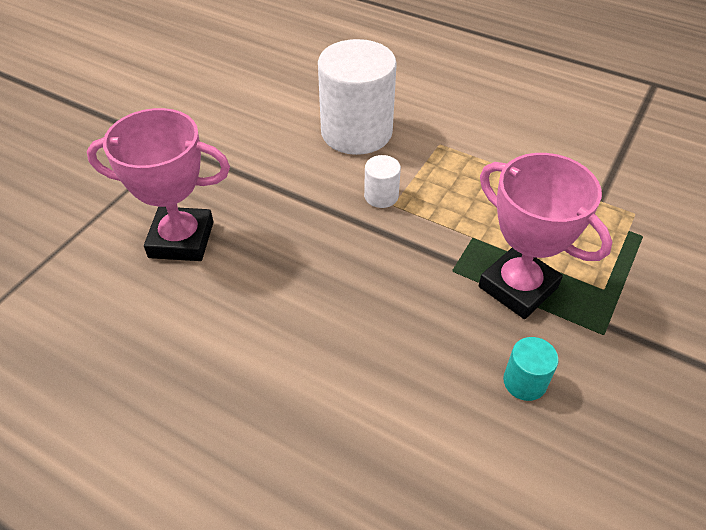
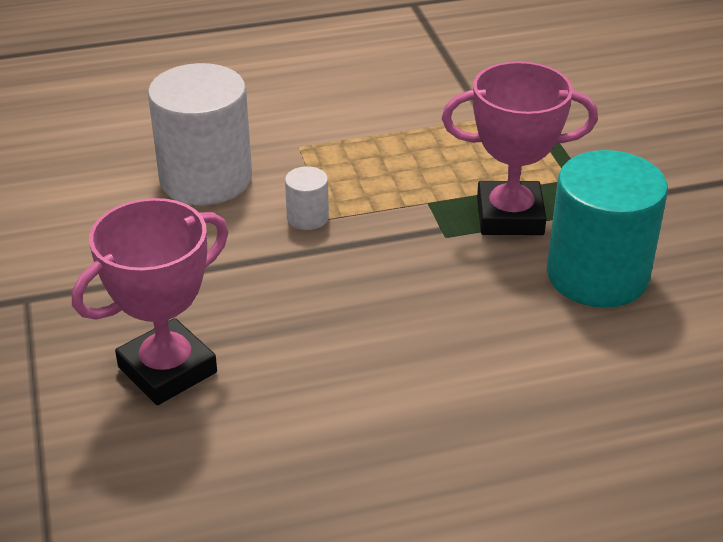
camera: 45 degrees left, 10 degrees down
turquoise cylinder [503,337,559,401] -> turquoise cylinder [547,150,668,308], size x2.29

